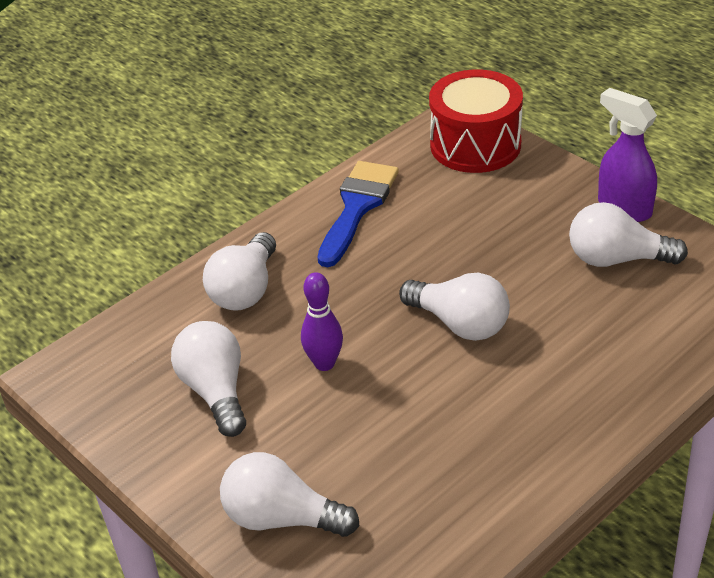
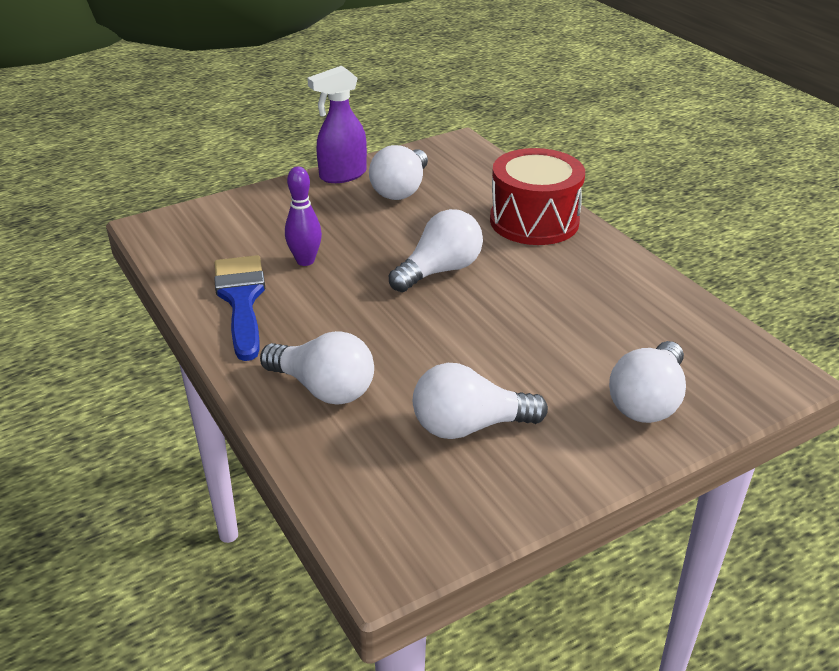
camera: 80 degrees left, 5 degrees down
purple bowling pin [301,272,343,371] -> purple bowling pin moved to [285,166,322,266]
blue brush [317,161,399,267] -> blue brush turned 45 degrees clockwise [214,255,265,361]
red drum [429,70,523,173] -> red drum moved to [490,148,585,245]

